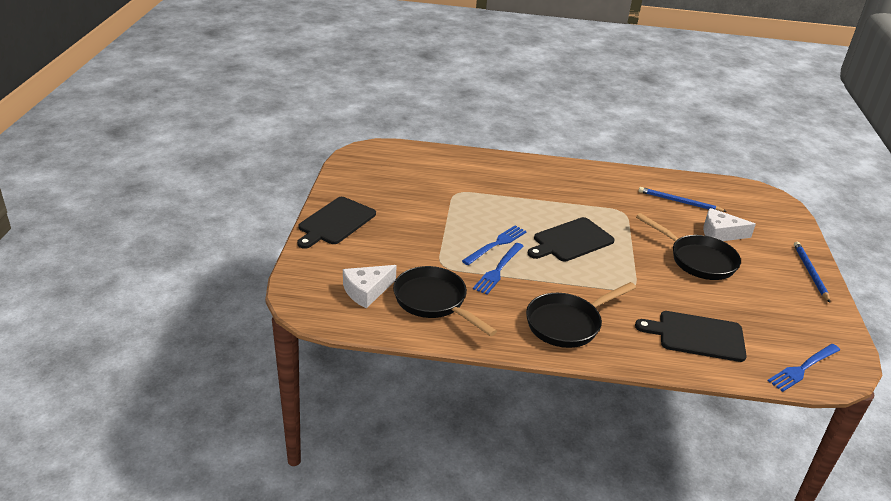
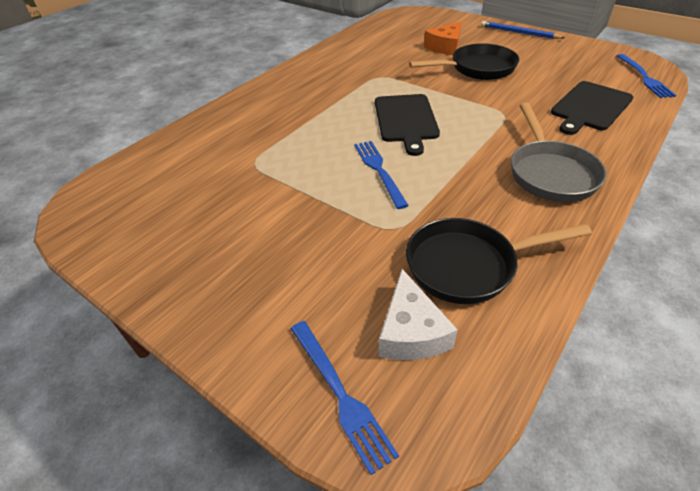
camera: 55 degrees left, 10 degrees up
black cutting board [297,197,376,249] -> none
blue fork [473,243,523,295] -> blue fork moved to [290,321,399,475]
black pan [526,282,636,348] -> grey pan [511,103,607,202]
blue pencil [639,187,727,212] -> none
white cheese [703,208,756,241] -> orange cheese [424,22,461,55]

